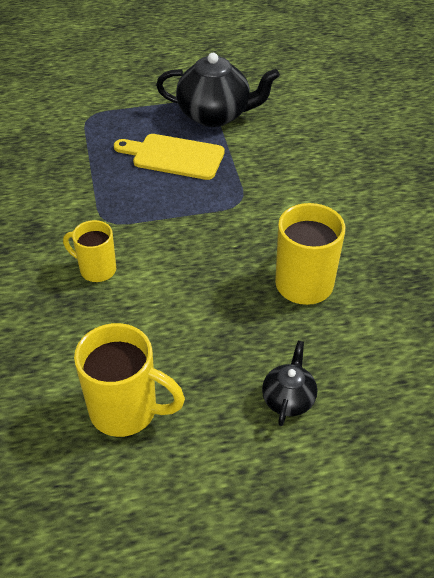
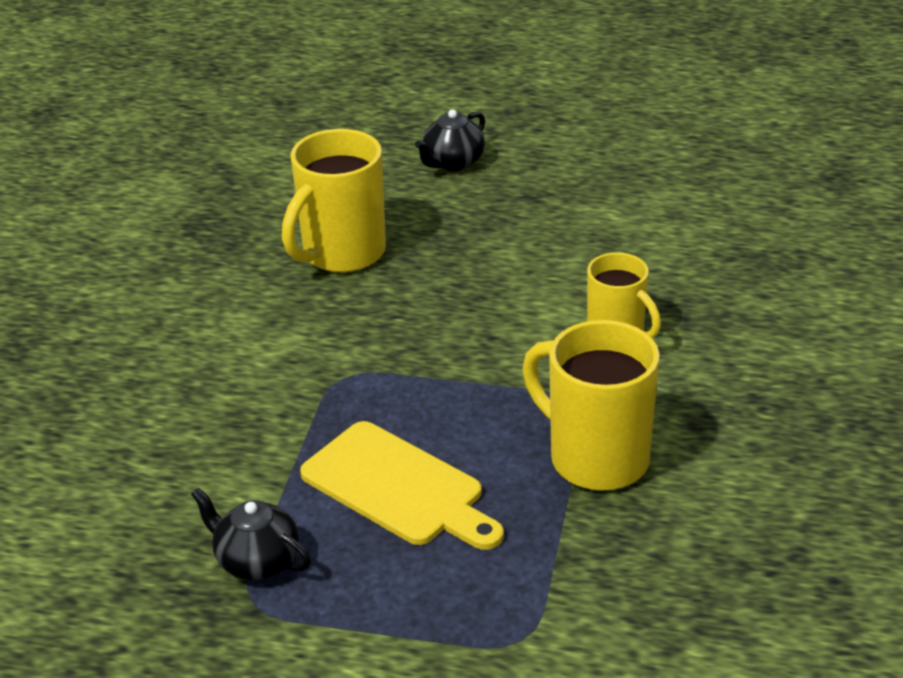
camera: 155 degrees left, 10 degrees down
yellow mug [74,323,185,437] -> yellow mug moved to [523,320,660,491]
black teapot [156,53,280,127] -> black teapot [191,488,311,580], size x0.53

